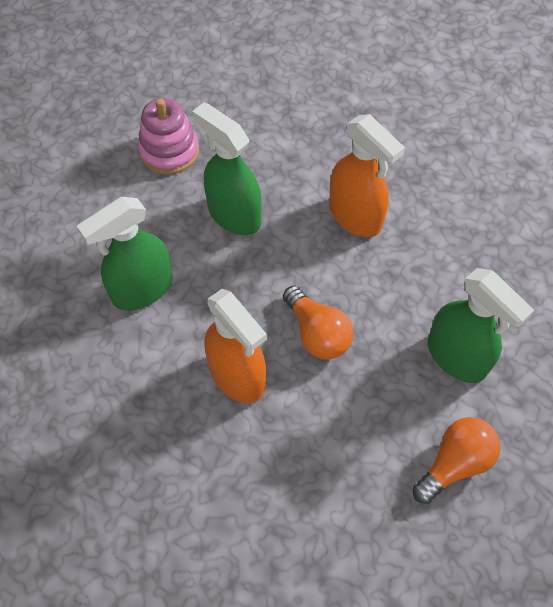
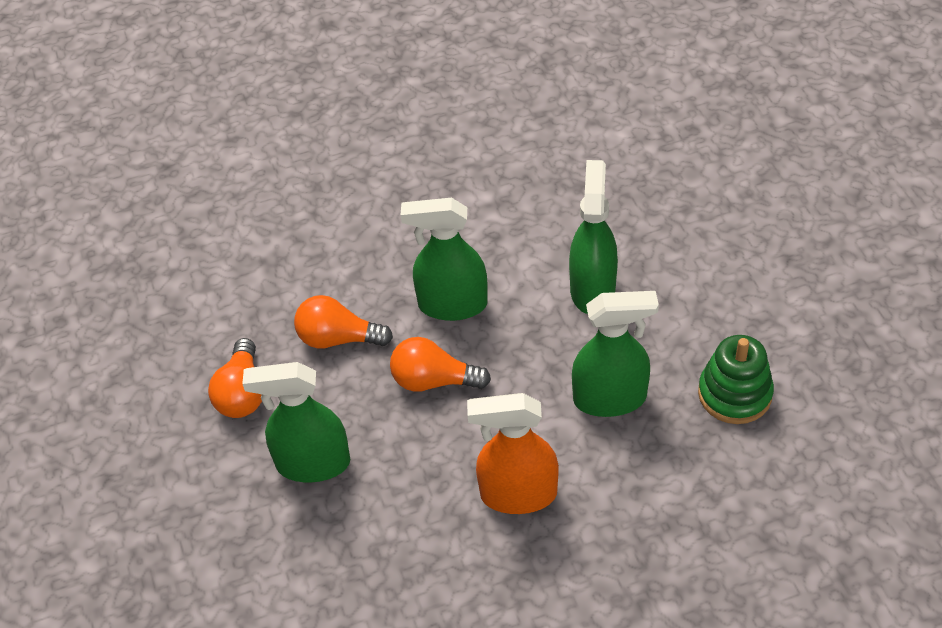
camera: 135 degrees right, 10 degrees down
pink stacking toy [138,98,199,175] -> green stacking toy [698,335,774,424]
orange spray bottle [205,289,267,403] -> green spray bottle [401,198,488,321]
none -> orange light bulb [294,295,393,349]

